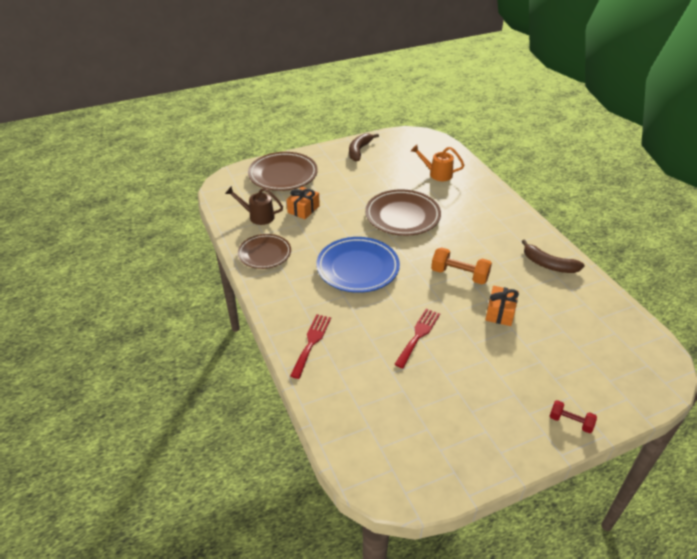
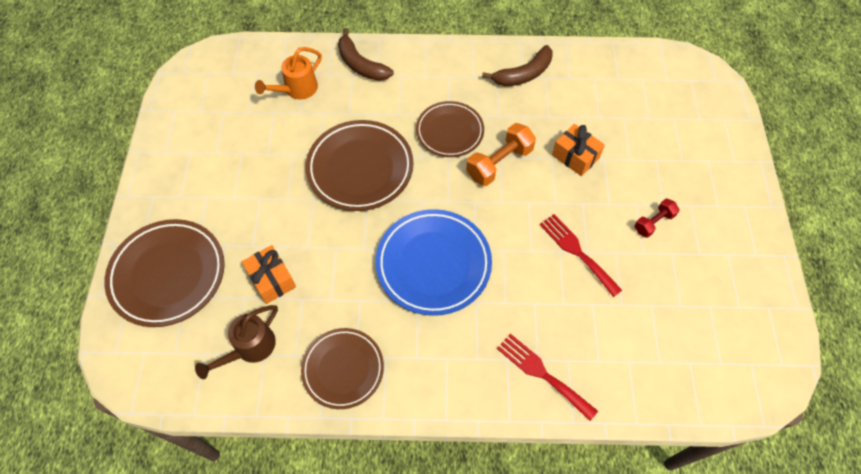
camera: 65 degrees left, 20 degrees up
brown banana [349,133,379,161] -> brown banana moved to [338,28,394,81]
red dumbbell [550,400,597,433] -> red dumbbell moved to [634,199,679,238]
none -> brown plate [416,101,484,157]

